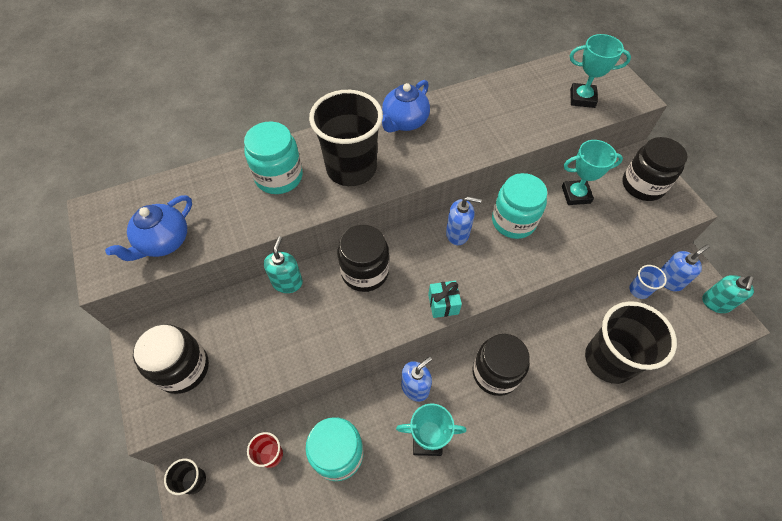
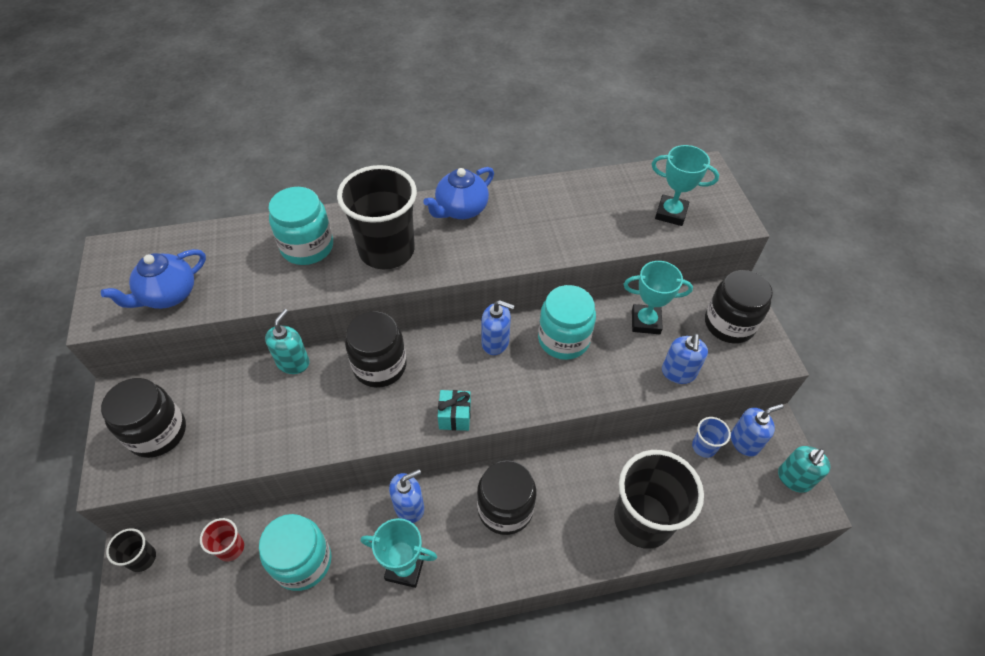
camera: 10 degrees right, 5 degrees down
none -> blue soap dispenser [662,333,708,384]

